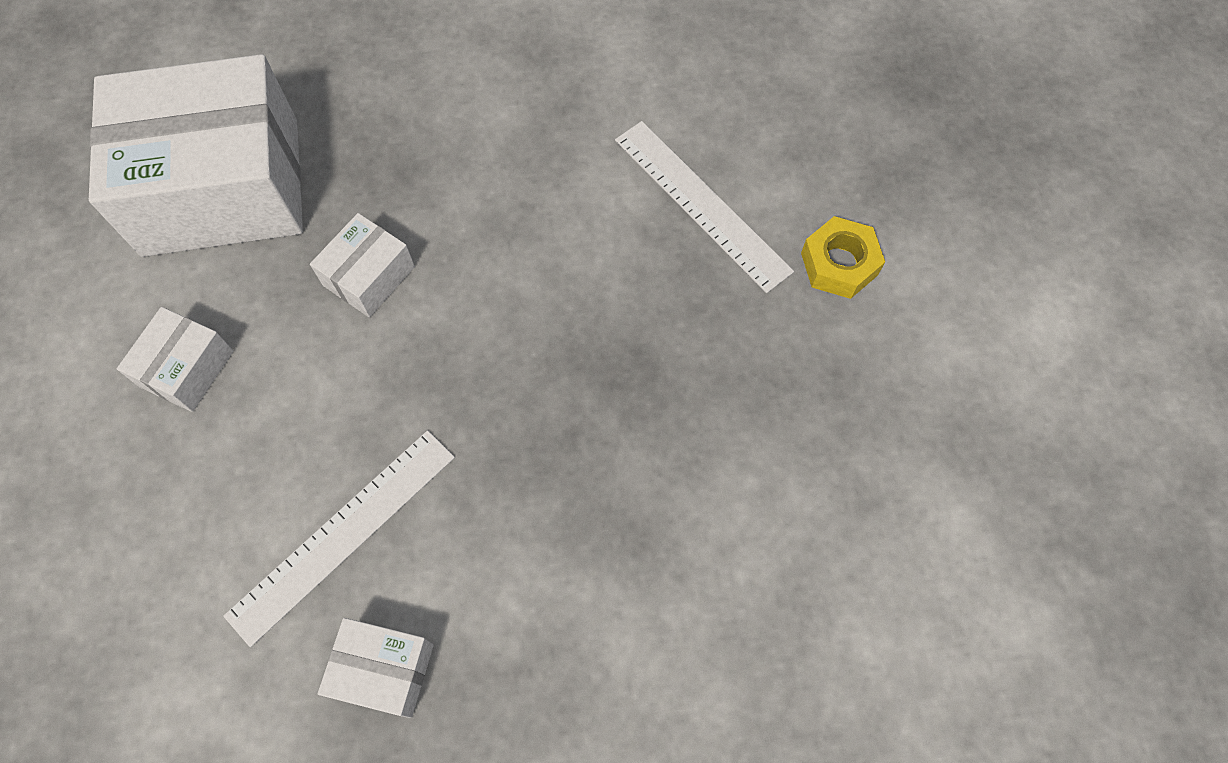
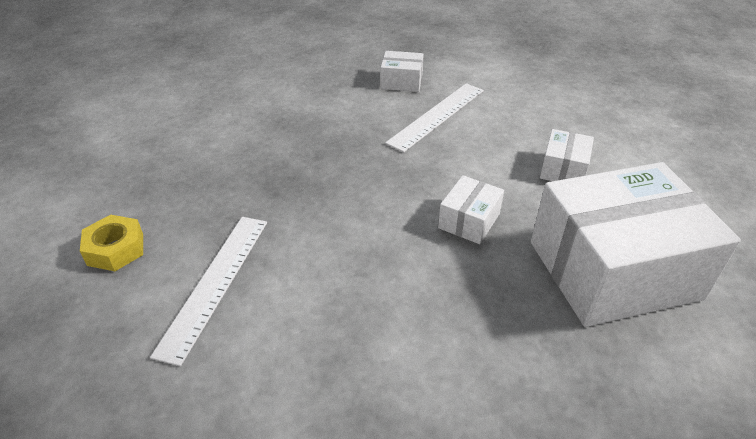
camera: 175 degrees right, 25 degrees down
white ruler [615,121,794,293] -> white ruler turned 60 degrees clockwise [150,217,267,366]

